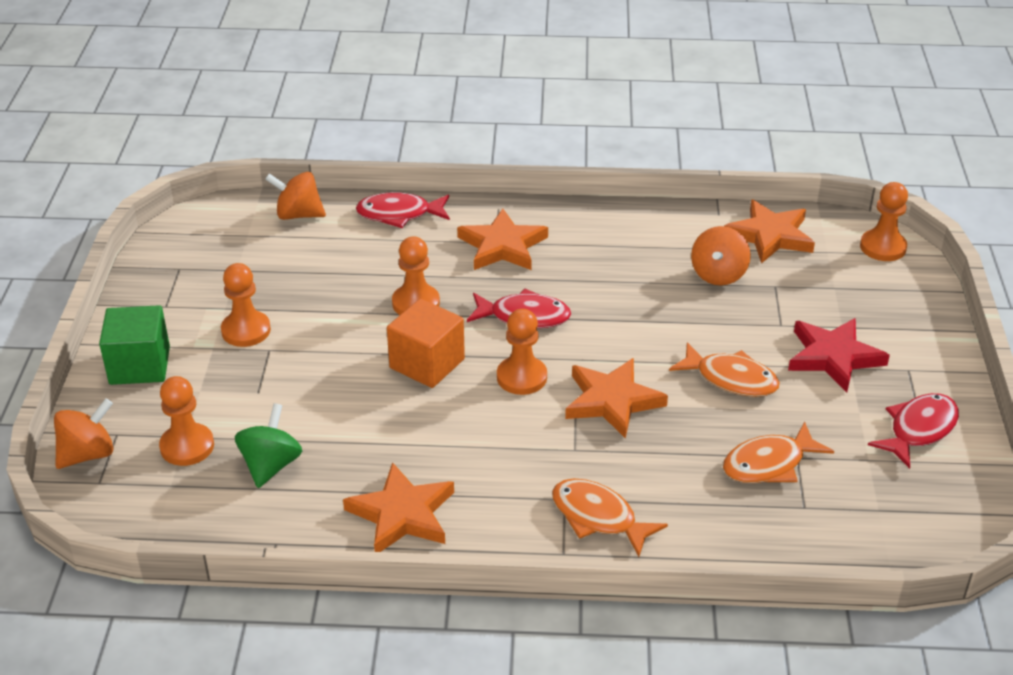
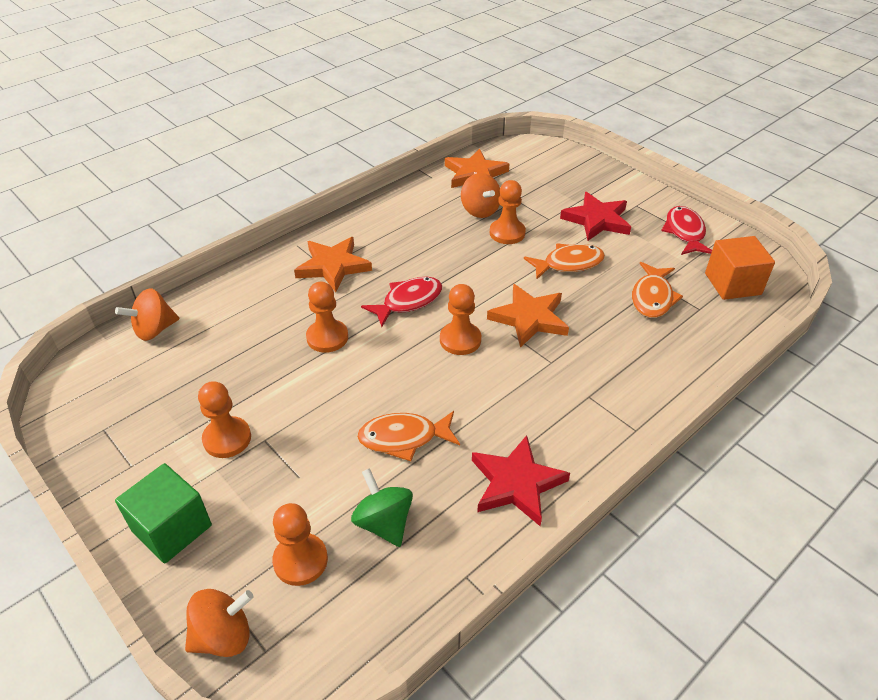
camera: 45 degrees left, 5 degrees up
orange spinning top [54,398,114,469] -> orange spinning top turned 60 degrees clockwise [185,589,254,657]
orange star [343,462,454,552] -> red star [472,435,570,526]
red fish [356,192,450,228] -> none
orange cube [387,299,465,388] -> orange cube moved to [705,236,775,300]
orange fish [552,478,668,557] -> orange fish moved to [357,411,460,461]
orange pawn [860,182,908,261] -> orange pawn moved to [490,180,526,244]

